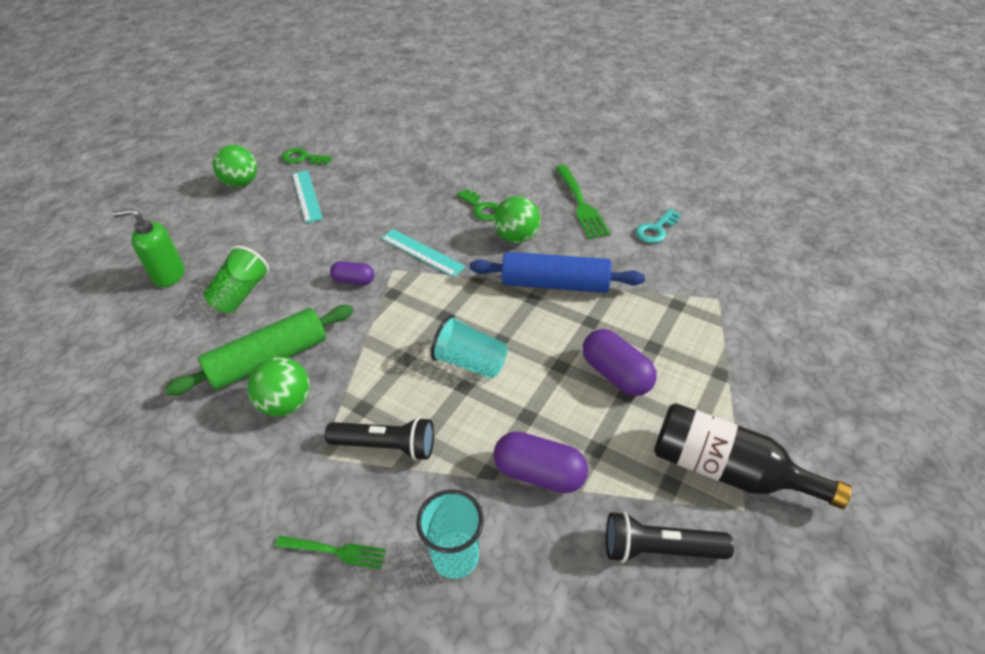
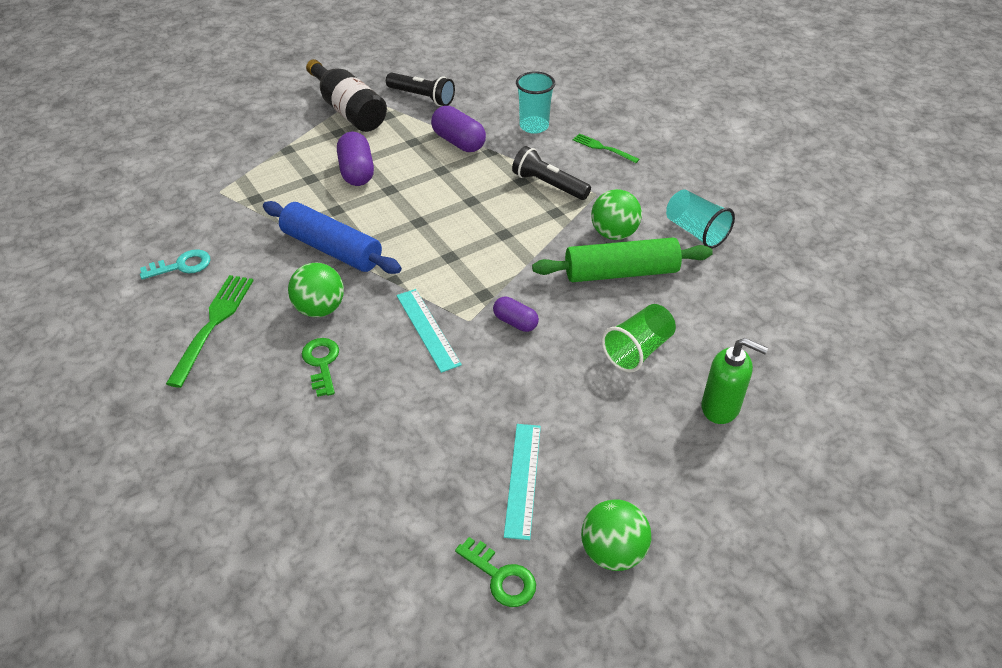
camera: 155 degrees left, 0 degrees up
turquoise cup [431,315,508,379] -> turquoise cup moved to [666,190,735,249]

